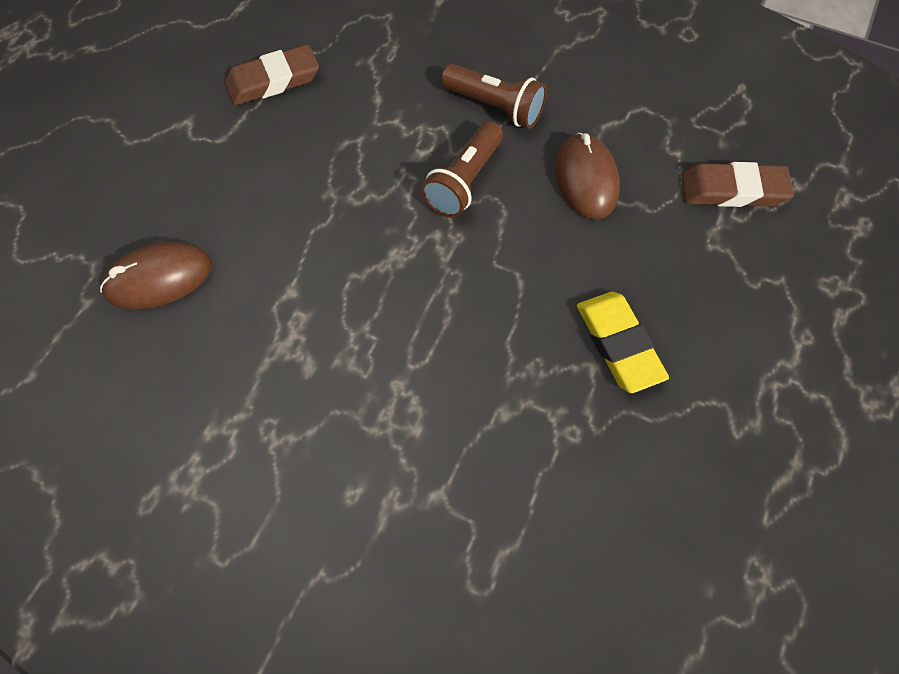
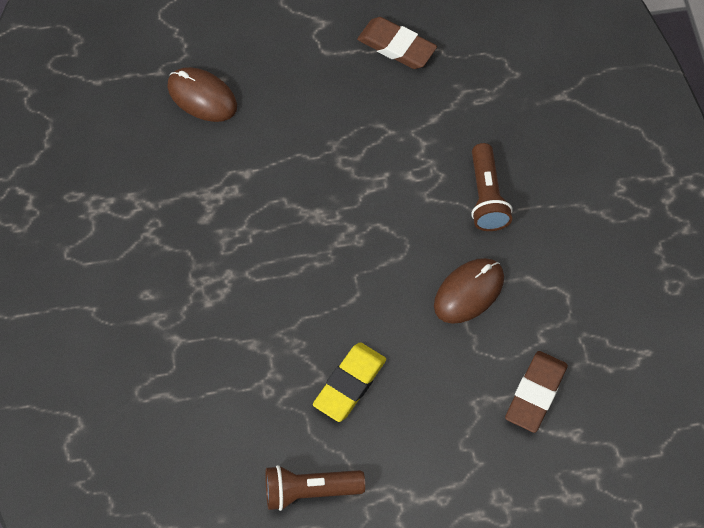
camera: 55 degrees right, 0 degrees up
brown flashlight [421,121,503,218] -> brown flashlight moved to [266,465,365,511]
brown eraser [682,162,794,207] -> brown eraser turned 60 degrees clockwise [505,351,568,433]

